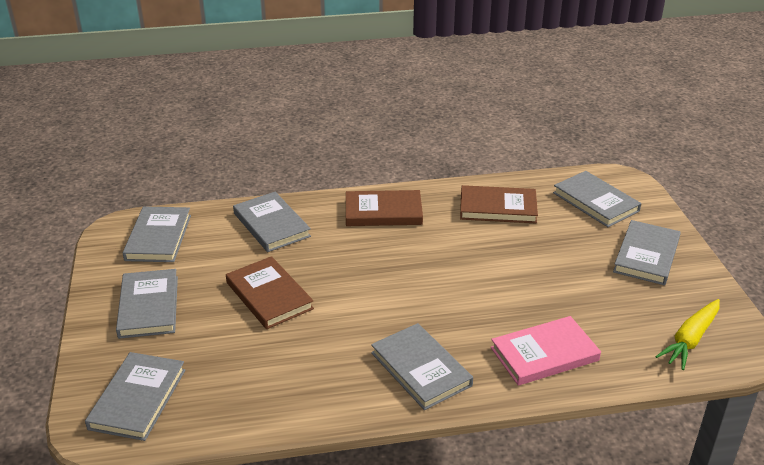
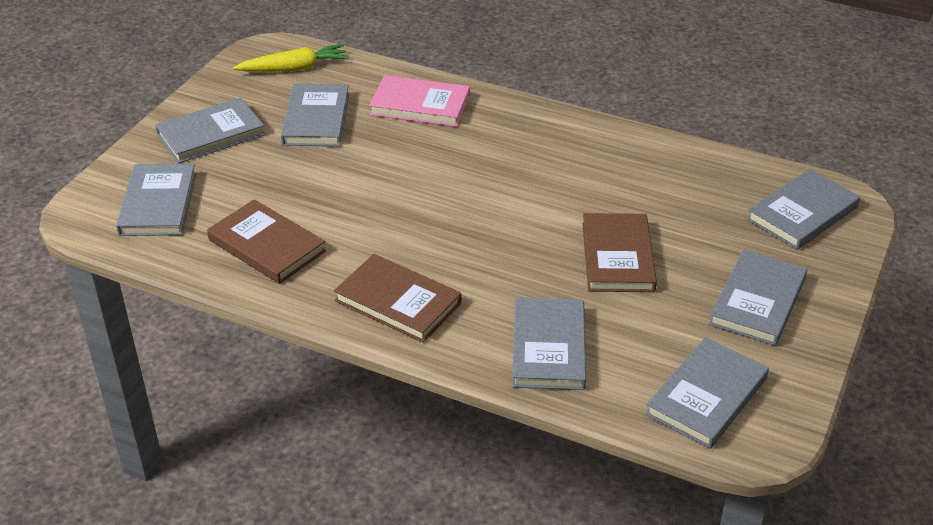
camera: 145 degrees left, 5 degrees up
grey book [371,323,473,410] -> grey book moved to [281,84,349,147]

